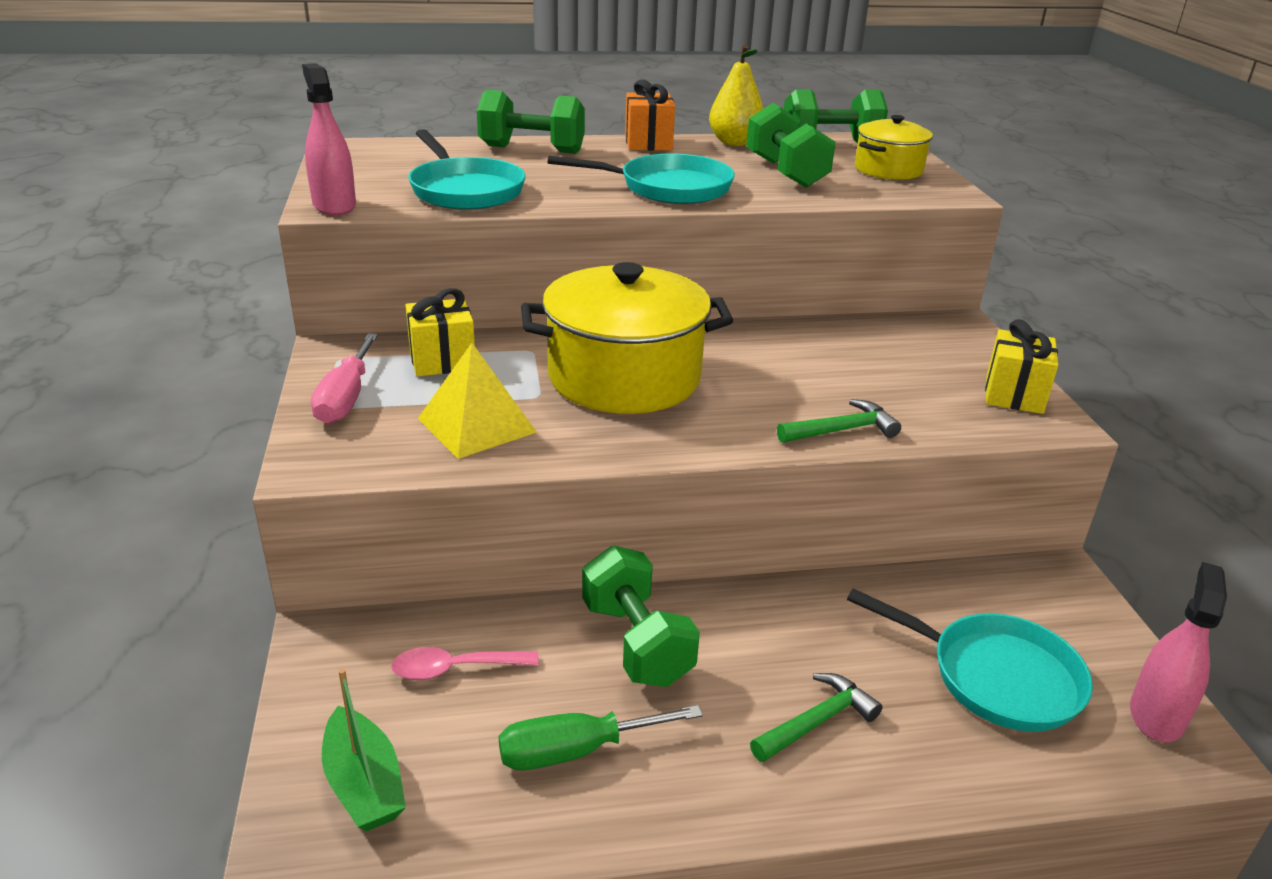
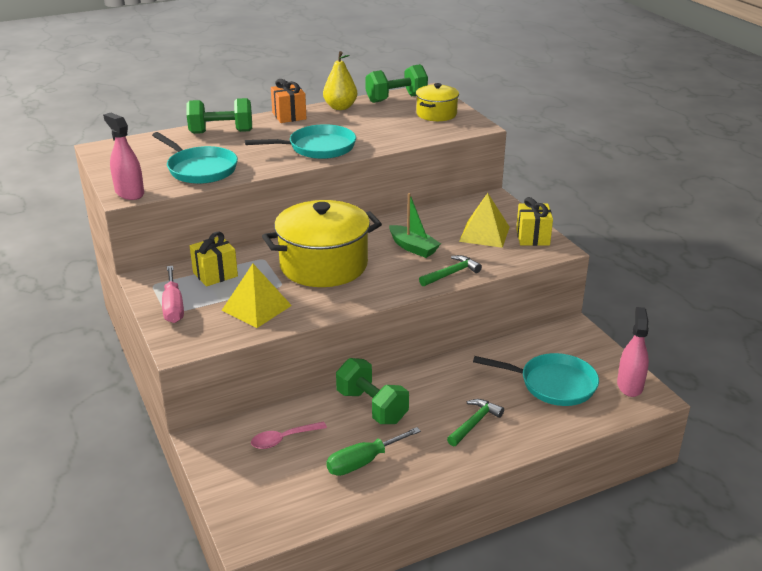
camera: 15 degrees left, 0 degrees up
green boat [322,668,406,831] -> green boat moved to [389,193,441,258]
green dumbbell [746,103,836,188] -> none
none -> yellow pyramid [459,193,510,248]

